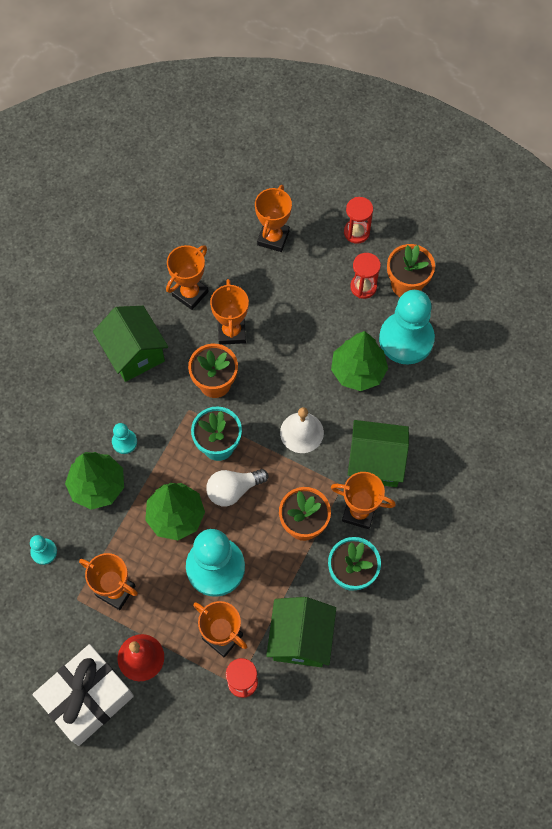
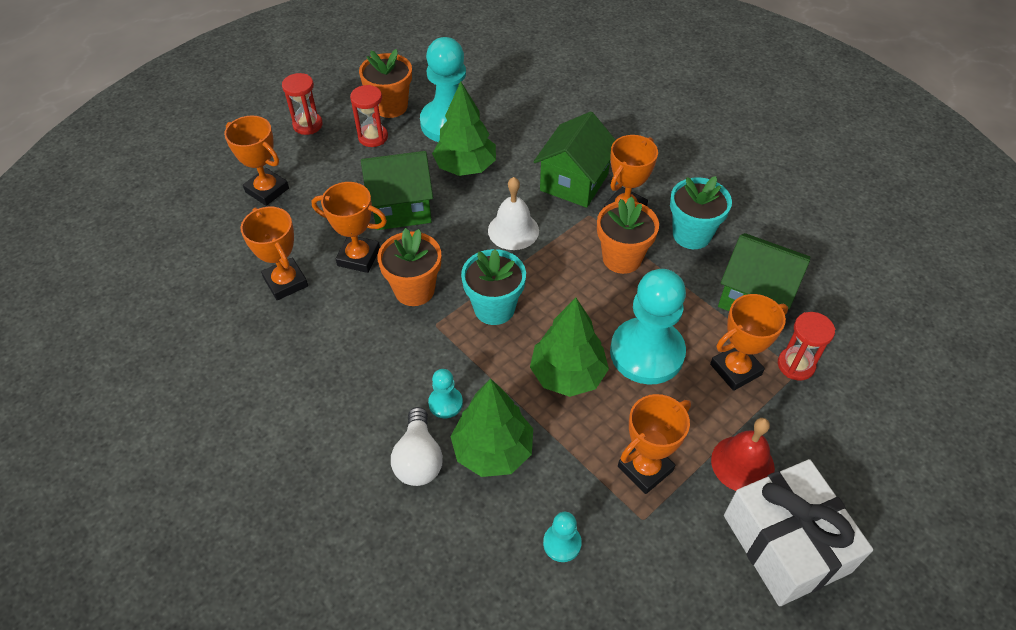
camera: 70 degrees left, 15 degrees down
green house [93,306,168,382] -> green house moved to [361,151,433,230]
white light bulb [206,469,269,506] -> white light bulb moved to [391,407,443,486]

